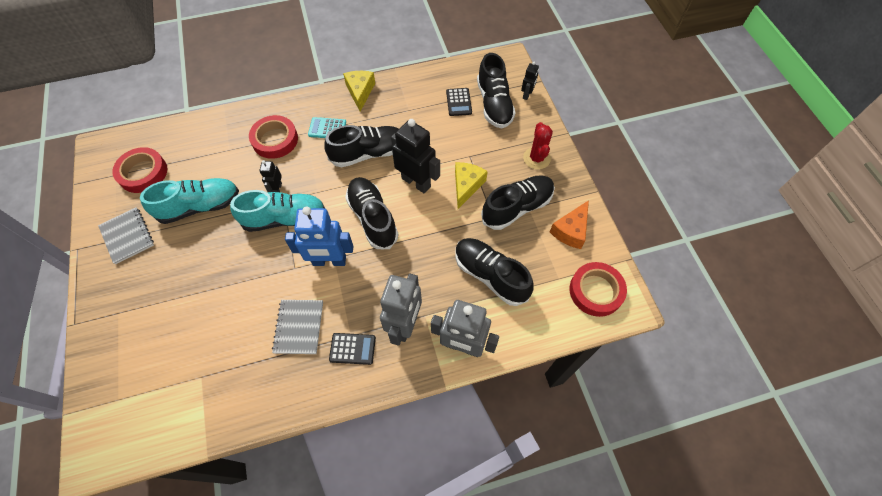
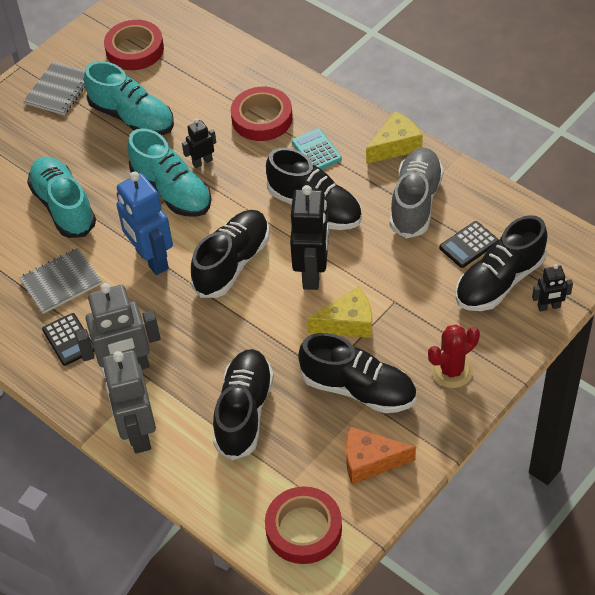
camera: 60 degrees right, 10 degrees down
none -> turquoise shoe [27,157,96,238]
none -> grey shoe [390,148,444,239]

